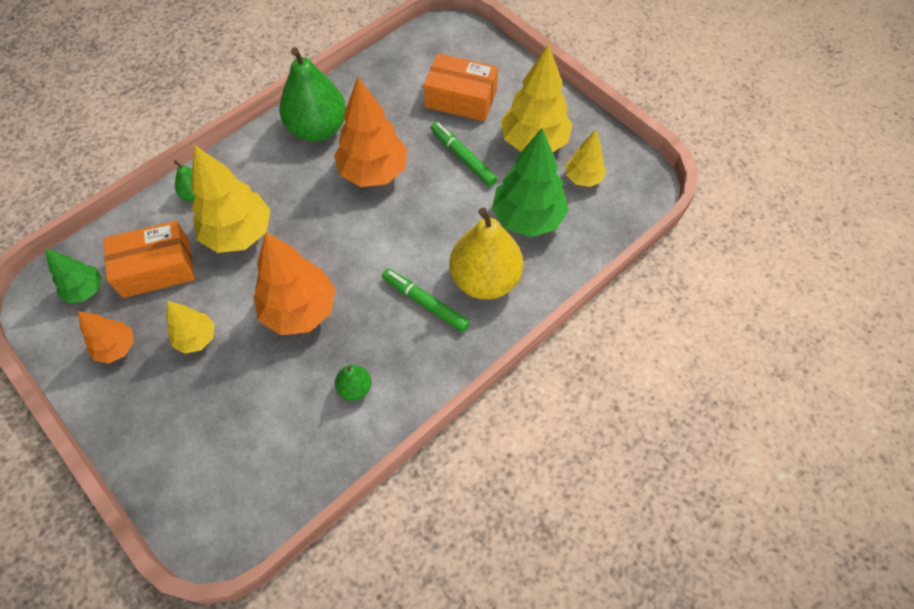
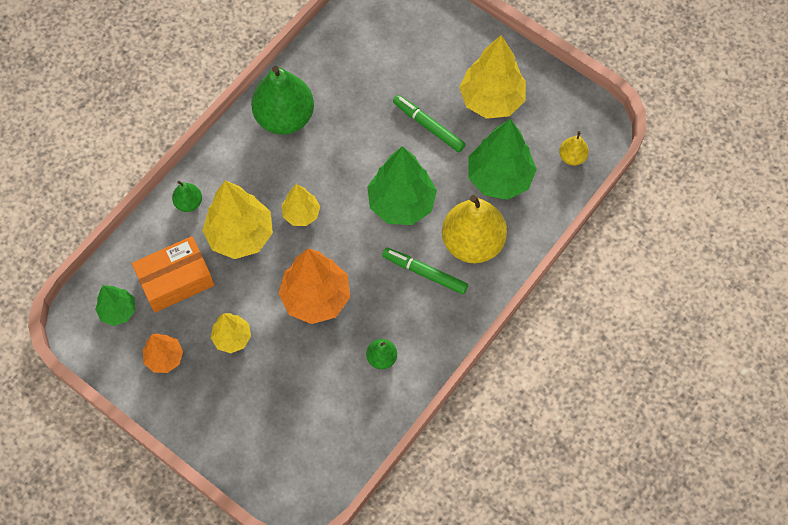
camera: 10 degrees left, 5 degrees up
orange tree [334,77,407,187] -> none
orange box [424,53,498,122] -> none
yellow tree [566,130,606,187] -> yellow tree moved to [281,184,320,226]
none -> green tree [367,146,437,225]
none -> yellow pear [559,131,589,166]

